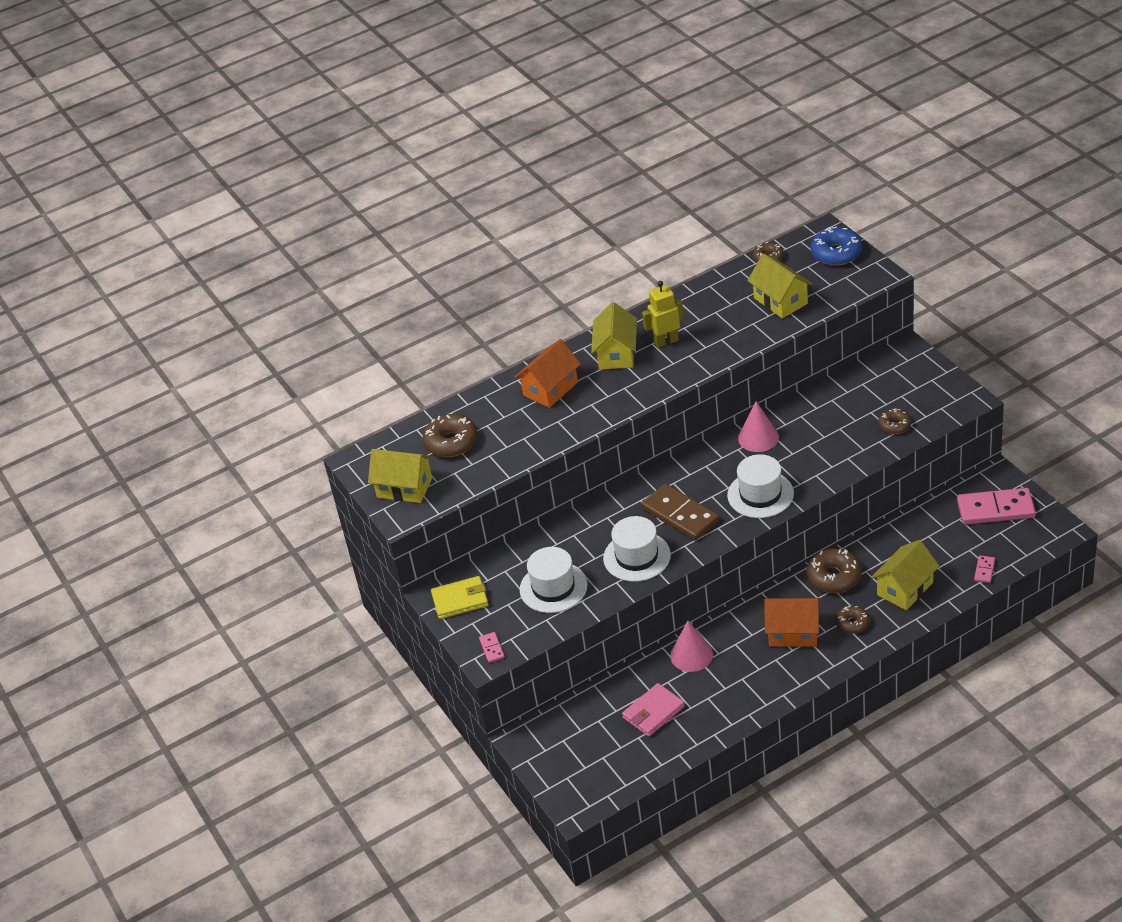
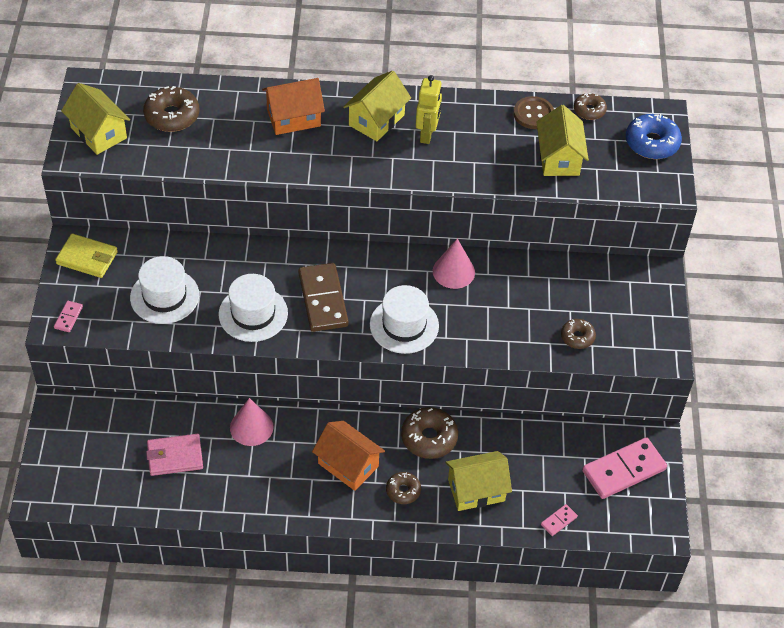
camera: 25 degrees right, 10 degrees up
yellow robot [642,281,684,348] -> yellow robot turned 90 degrees clockwise [416,75,442,144]
pink domino [957,488,1036,524] -> pink domino turned 60 degrees counterclockwise [582,437,667,499]
none -> brown button [513,96,554,129]

